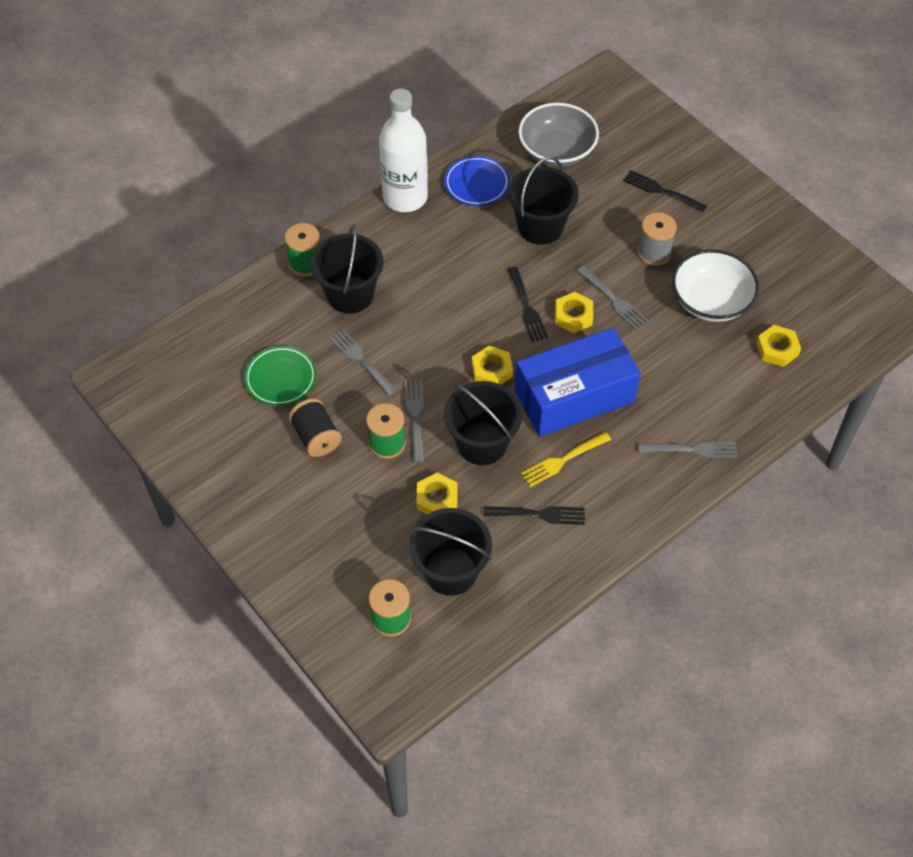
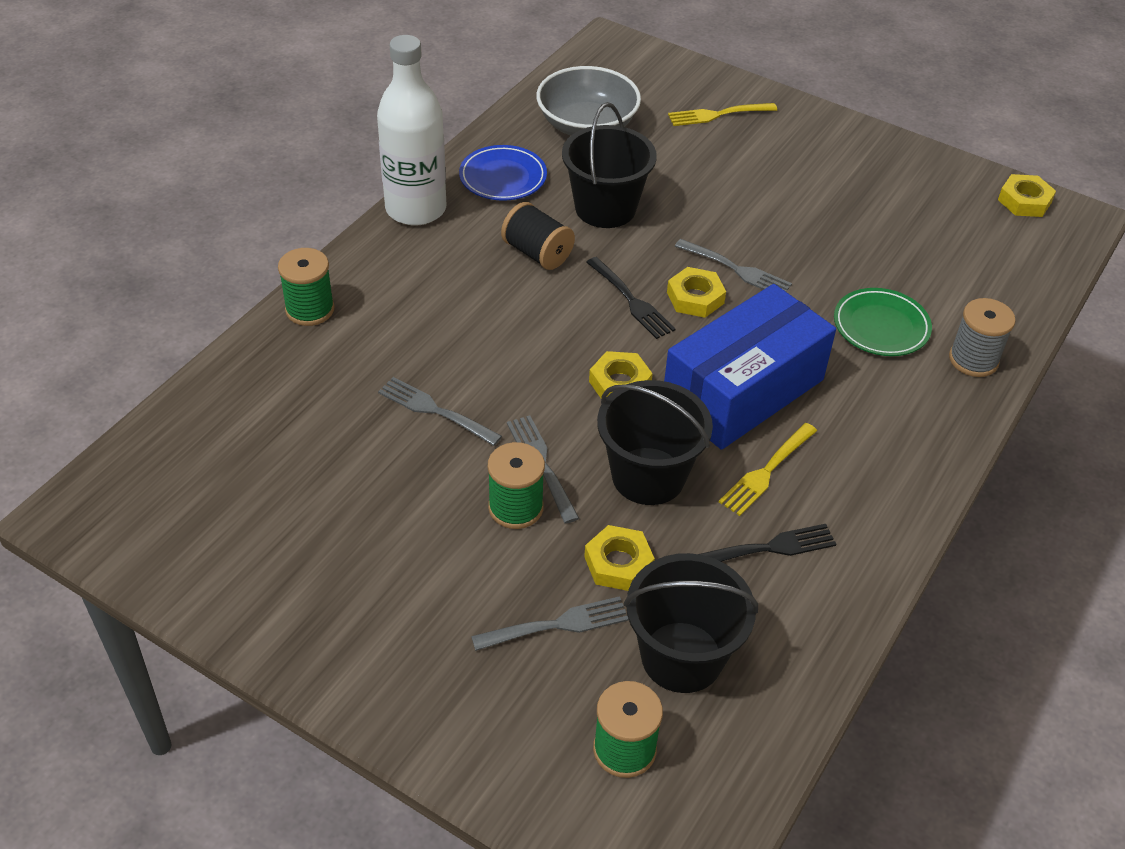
camera: 20 degrees left, 10 degrees down
green plate [244,346,317,406] -> green plate moved to [834,288,932,356]
black spool [289,398,342,457] -> black spool moved to [501,202,575,270]
black bucket [310,224,383,314] -> none
black fork [623,170,707,212] -> none
grey spool [637,212,677,266] -> grey spool moved to [949,298,1016,377]
grey fork [638,442,738,458] -> grey fork moved to [471,596,629,651]
white bowl [672,249,759,322] -> none
yellow nut [756,325,801,367] -> yellow nut moved to [998,174,1056,217]
none -> yellow fork [668,103,777,126]

